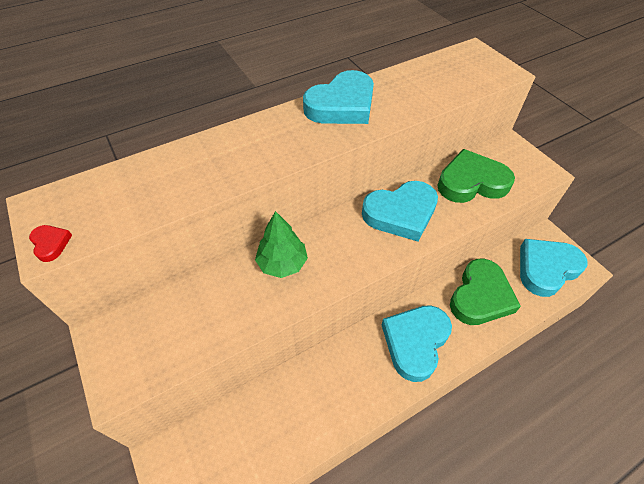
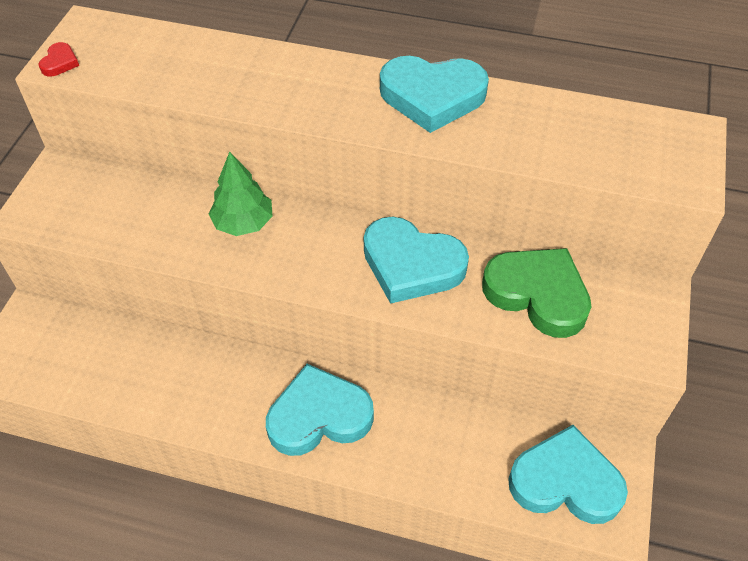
camera: 45 degrees right, 0 degrees up
green heart [450,259,521,325] -> none

